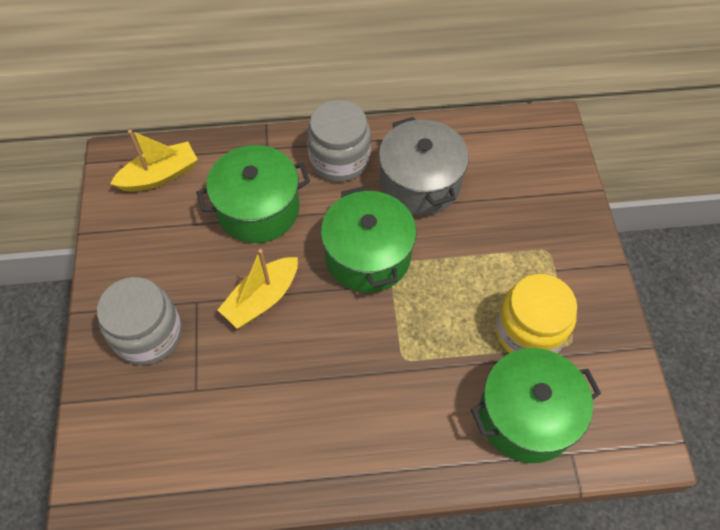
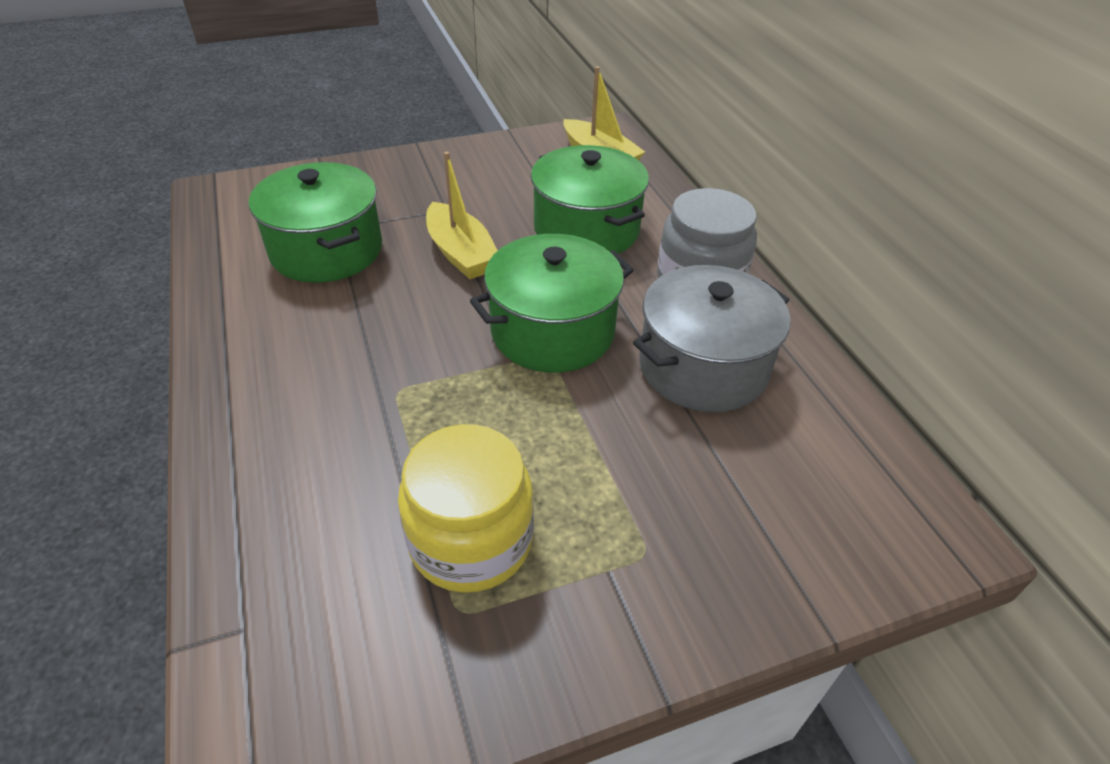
camera: 75 degrees right, 15 degrees down
grey jar [97,277,182,365] -> none
yellow boat [218,249,298,329] -> yellow boat turned 150 degrees counterclockwise [426,151,498,279]
green pot [471,348,601,463] -> green pot moved to [249,162,382,283]

